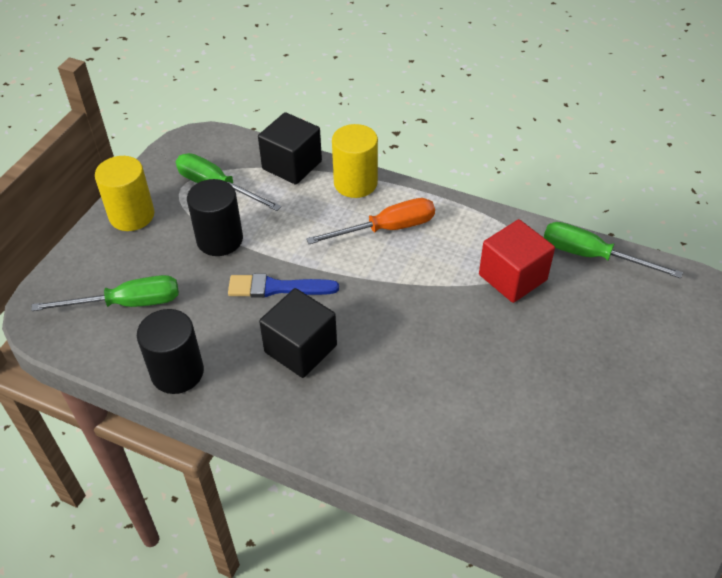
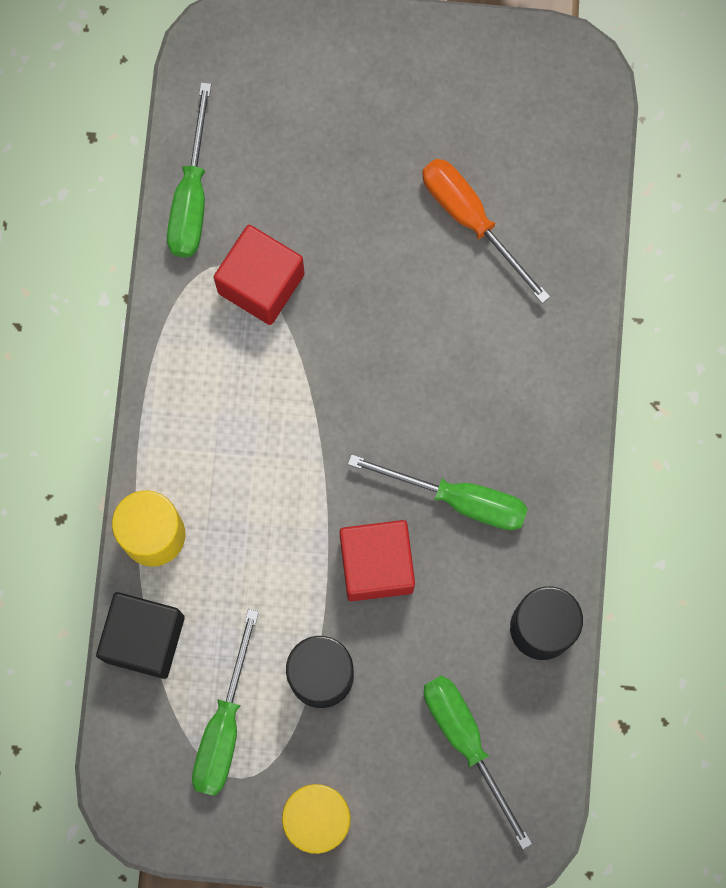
camera: 110 degrees left, 30 degrees up
blue brush [228,273,339,298] -> red cube [340,520,415,601]
black cube [259,288,337,378] -> green screwdriver [348,454,528,530]
orange screwdriver [306,198,435,244] -> orange screwdriver moved to [422,159,550,303]

